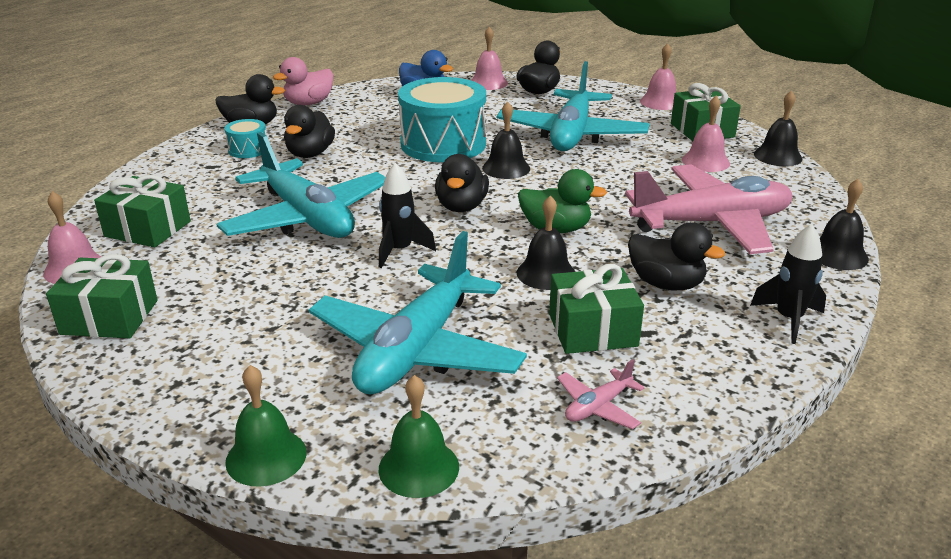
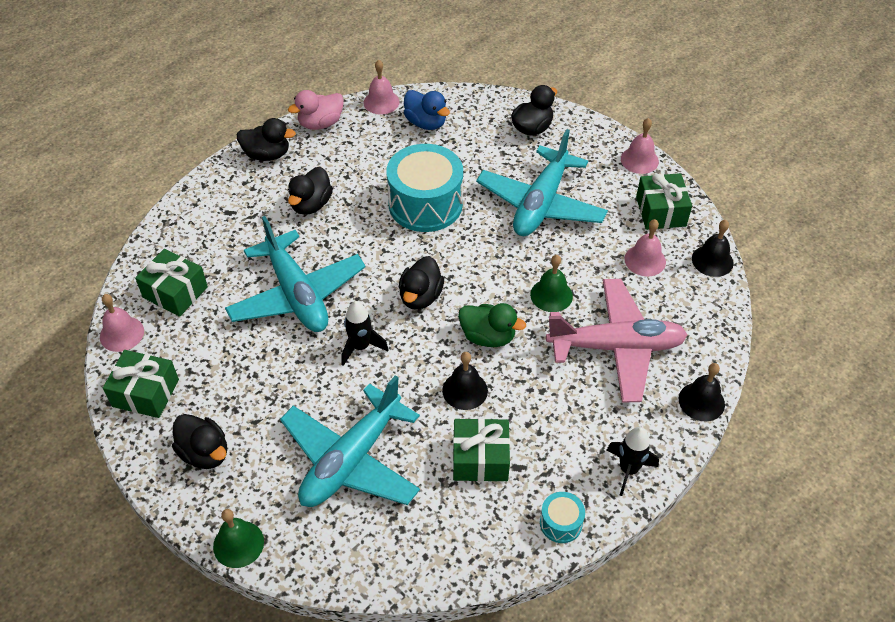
camera: 10 degrees right, 20 degrees up
turquoise drum [224,119,267,158] -> turquoise drum moved to [540,492,585,543]
green bell [379,375,459,498] -> green bell moved to [530,255,573,312]
pink bell [471,27,508,90] -> pink bell moved to [363,60,400,115]
black bell [482,101,530,179] -> none
pink plane [557,359,644,429] -> none
black duck [628,222,725,290] -> black duck moved to [172,414,227,469]

